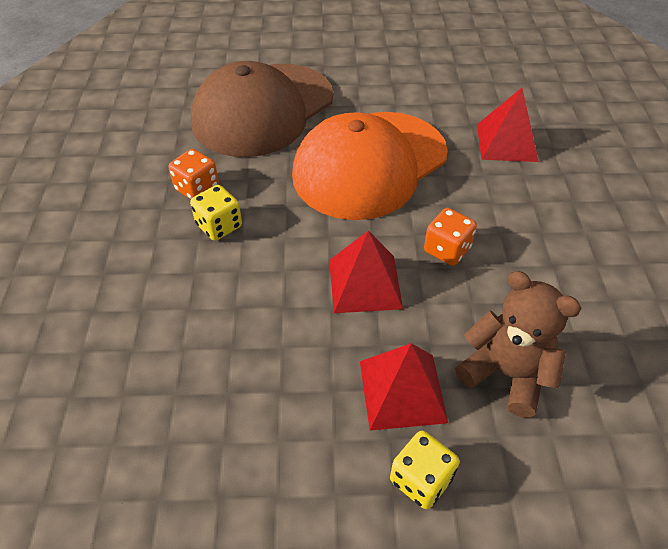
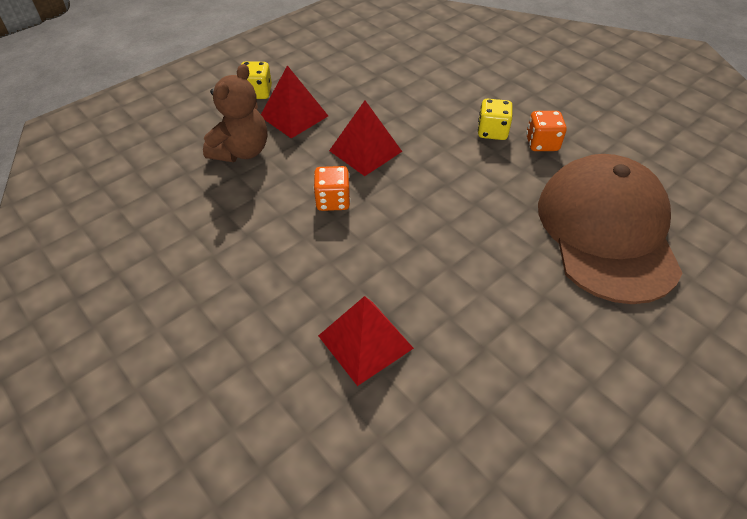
camera: 140 degrees right, 0 degrees up
orange cap [292,112,448,220] -> none
brown teddy bear [455,271,582,418] -> brown teddy bear turned 60 degrees counterclockwise [203,64,267,162]

